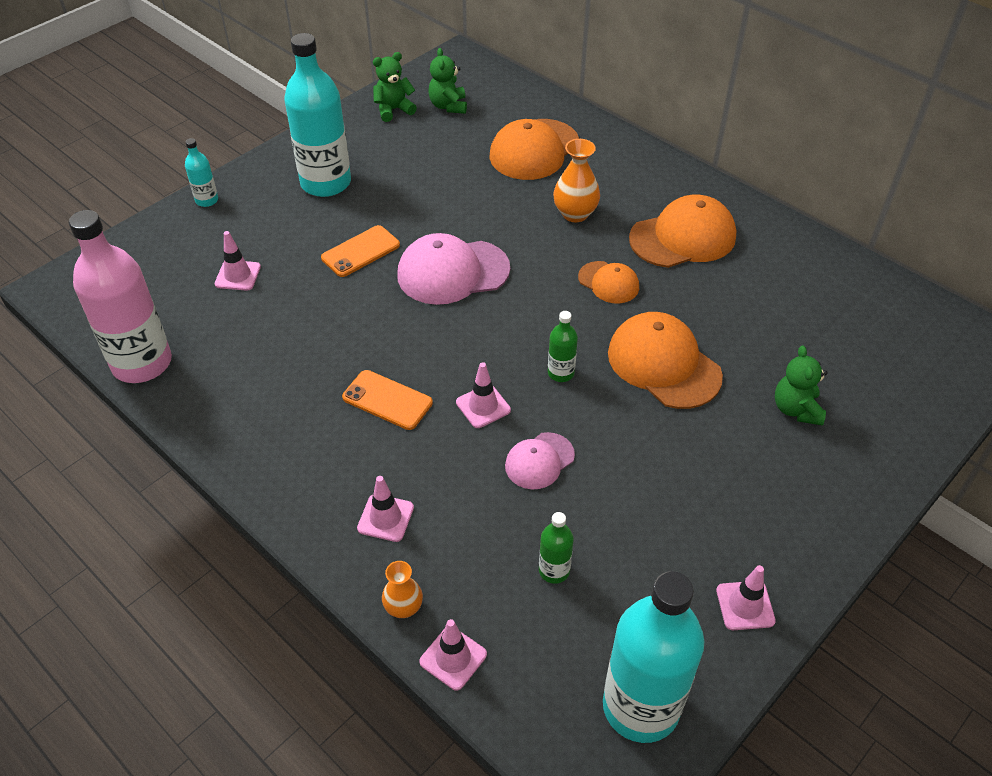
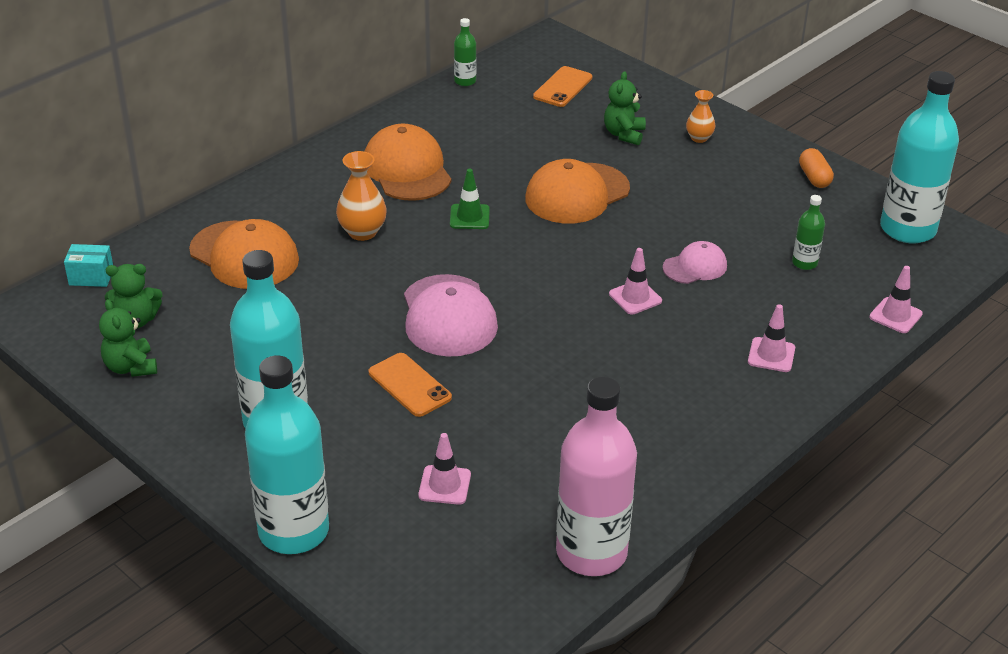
camera: 90 degrees left, 10 degrees down
turquoise bottle [185,138,218,207] -> turquoise bottle [245,355,329,554], size x2.25
orange phone [342,370,433,430] -> orange phone moved to [533,66,592,107]
orange vase [382,561,423,618] -> orange vase moved to [686,90,715,143]
pink cap [505,432,575,489] -> pink cap turned 75 degrees counterclockwise [663,241,727,284]
green bottle [548,311,578,382] -> green bottle moved to [454,18,476,86]
orange cap [578,261,639,304] -> green traffic cone [450,169,490,229]
pink traffic cone [716,565,776,630] -> orange capsule [799,148,834,188]
green teddy bear [775,346,828,426] -> green teddy bear turned 105 degrees clockwise [604,71,646,145]
none -> turquoise box [64,244,113,287]

